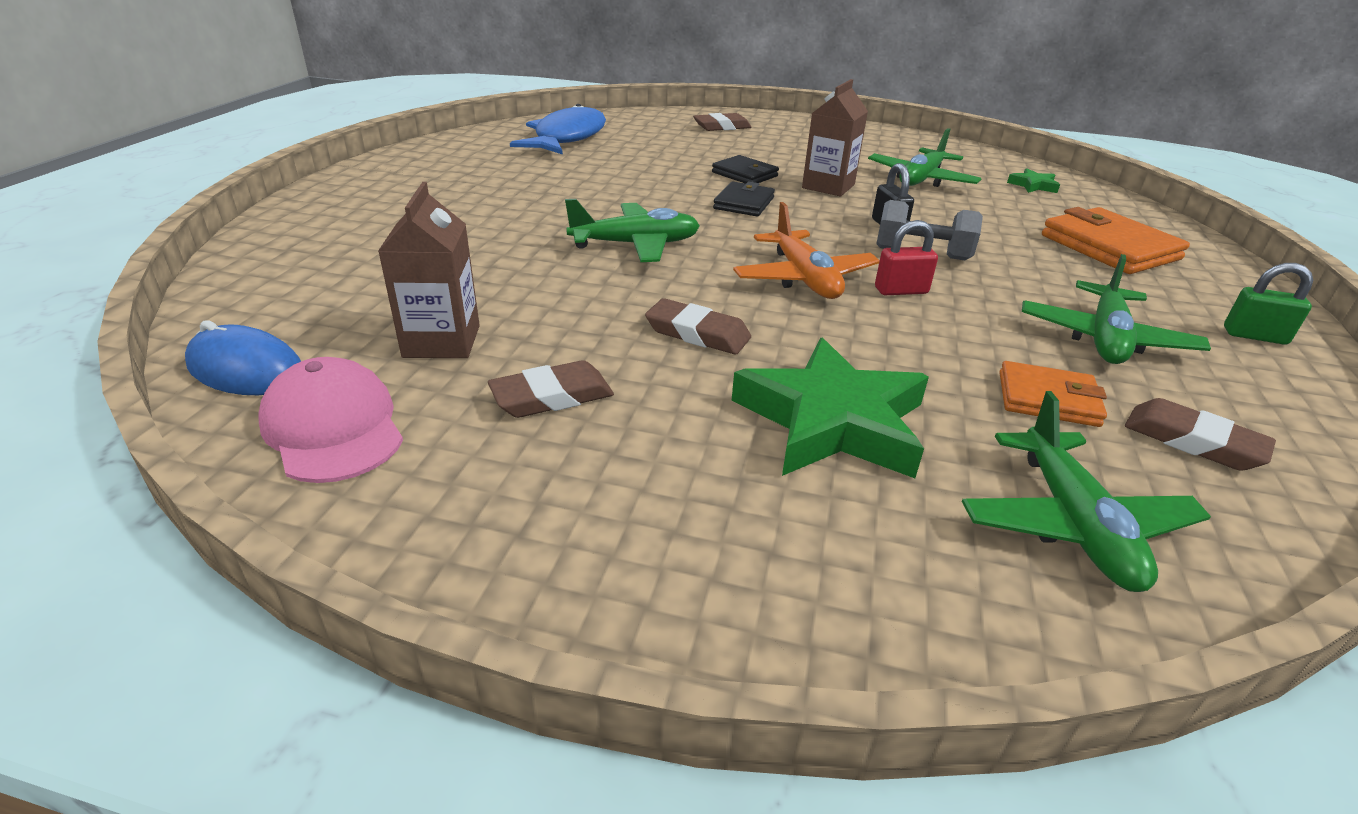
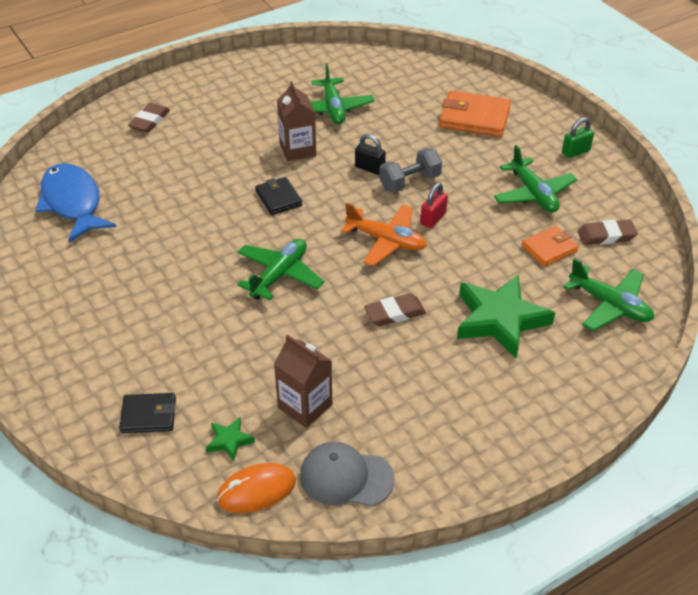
camera: 45 degrees left, 10 degrees up
blue mouse [185,320,301,395] -> orange mouse [217,463,296,513]
pink cap [258,357,403,483] -> grey cap [300,442,395,506]
brown eraser [488,360,614,418] -> none
black wallet [712,155,779,184] -> black wallet moved to [119,393,176,433]
green star [1007,168,1060,193] -> green star moved to [206,417,255,461]

